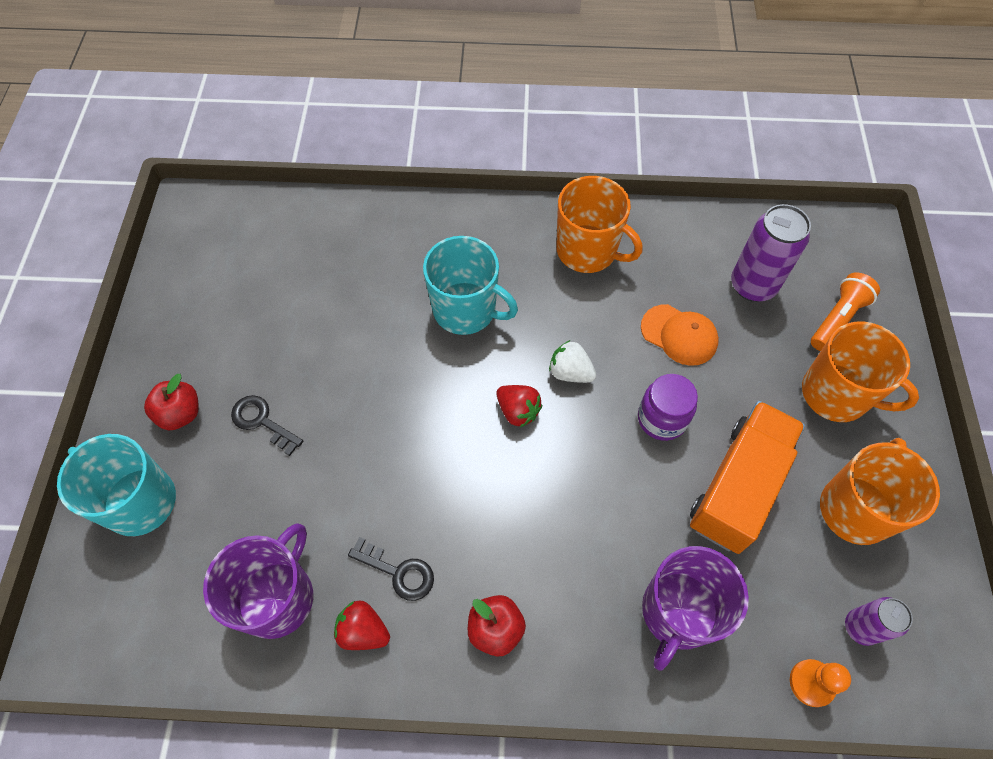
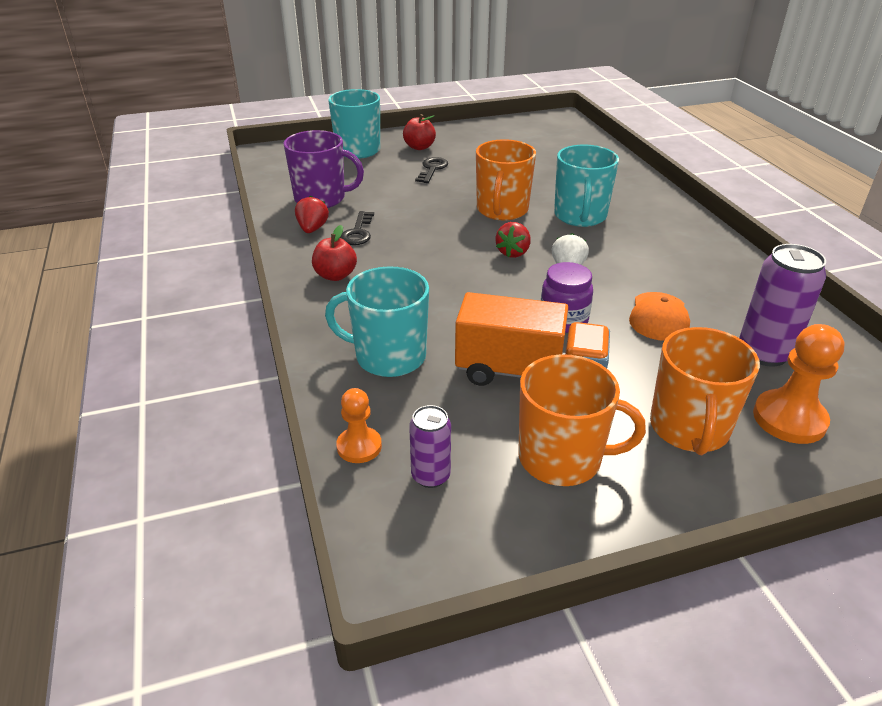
camera: 70 degrees right, 25 degrees down
orange mug [556,176,642,273] -> orange mug moved to [476,139,536,221]
purple mug [642,546,749,671] -> turquoise mug [325,266,429,377]
orange flashlight [811,272,880,351] -> orange pawn [753,324,845,444]

